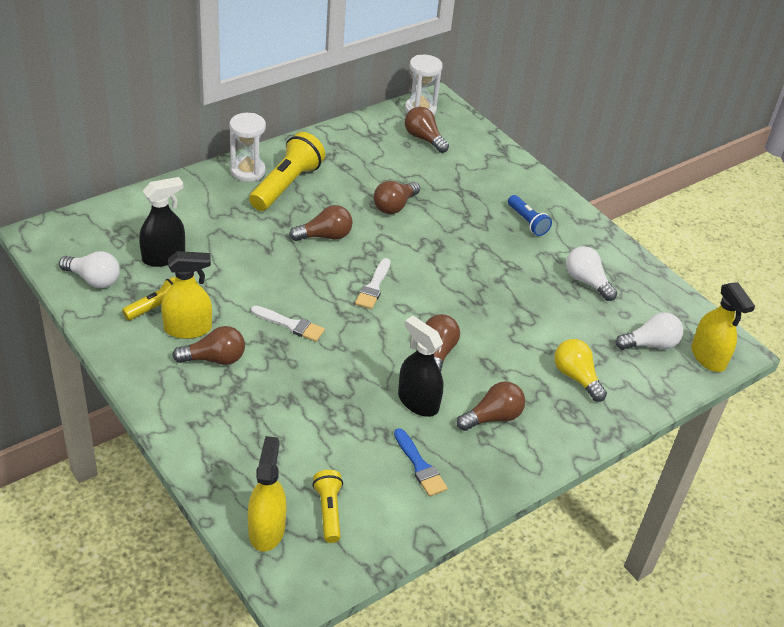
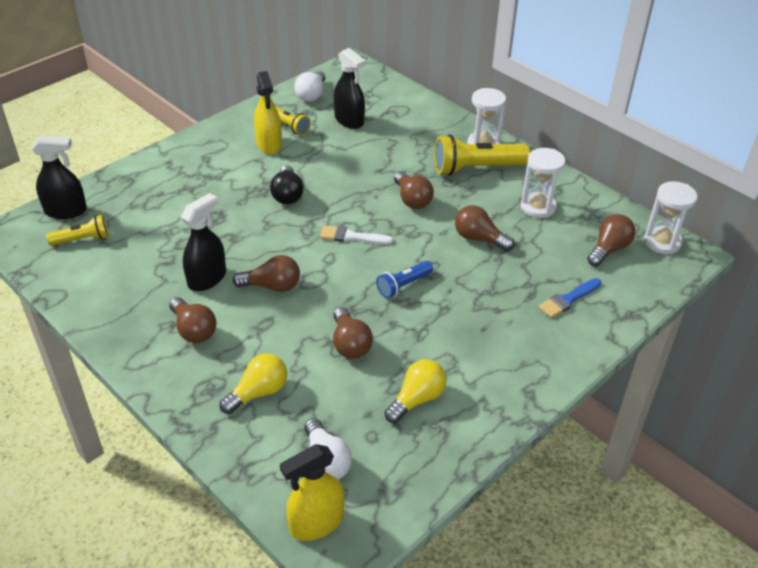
camera: 85 degrees right, 0 degrees up
brown light bulb [172,326,245,365] -> brown light bulb moved to [333,307,373,359]
yellow spray bottle [248,436,287,552] -> black spray bottle [32,135,87,219]
yellow flashlight [249,132,325,211] -> yellow flashlight turned 150 degrees clockwise [434,135,530,176]
white brush [251,306,325,342] -> black light bulb [270,165,303,204]
blue brush [394,428,448,497] -> blue brush moved to [538,278,601,318]
blue flashlight [508,195,552,236] -> blue flashlight moved to [376,261,433,298]
white light bulb [566,246,617,301] -> yellow light bulb [385,359,447,423]
none -> white hourglass [521,148,565,218]

